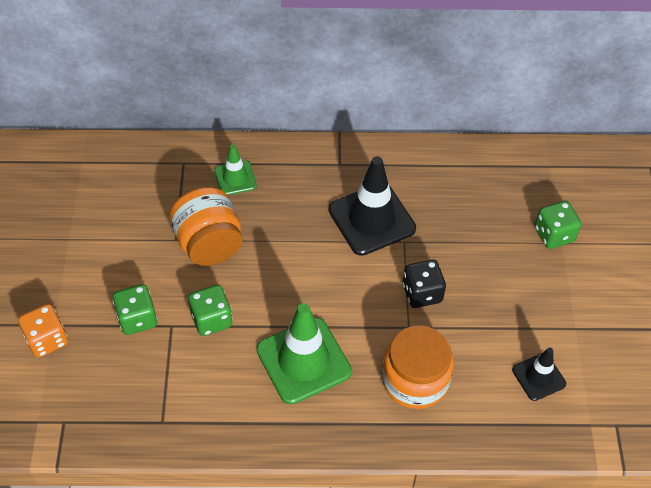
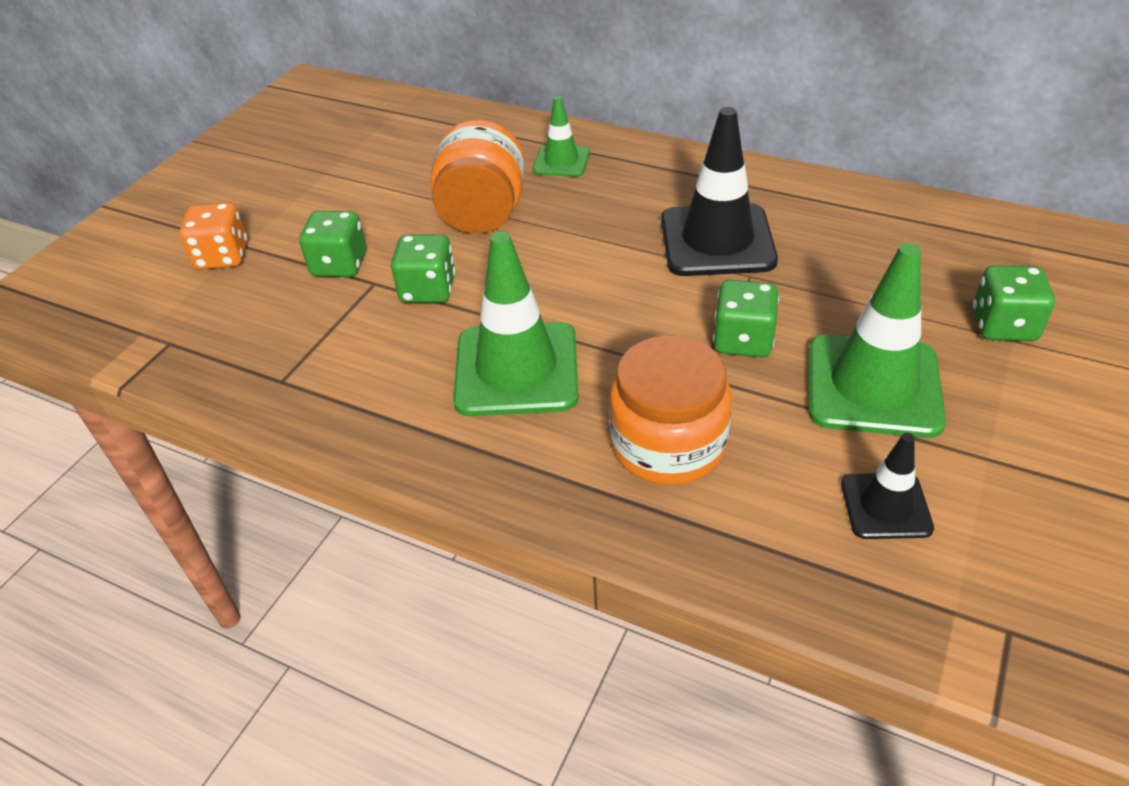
camera: 30 degrees right, 10 degrees down
black dice [403,260,446,308] -> green dice [713,280,779,357]
none -> green traffic cone [809,243,946,438]

